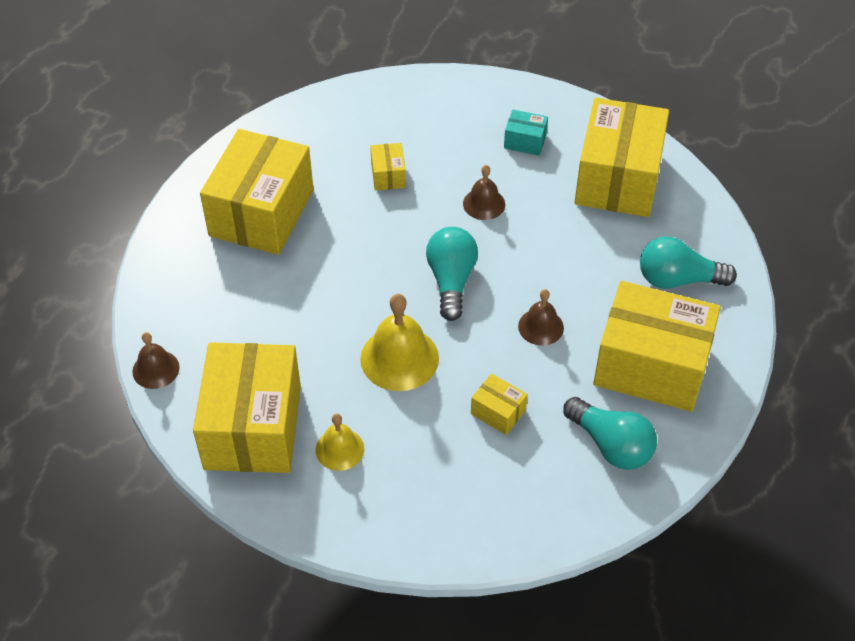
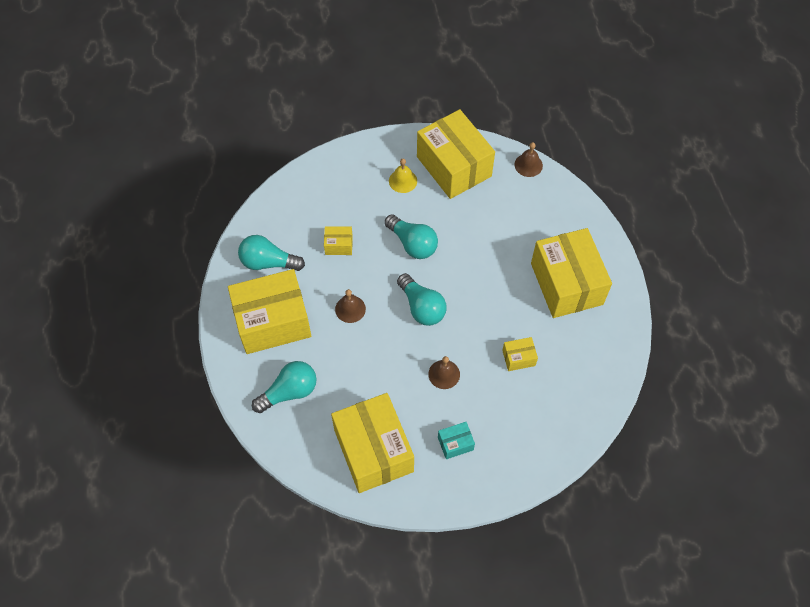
camera: 145 degrees right, 10 degrees up
yellow bell [360,294,439,391] -> turquoise light bulb [384,214,438,259]
yellow box [370,143,406,191] -> yellow box turned 60 degrees counterclockwise [502,337,538,371]

